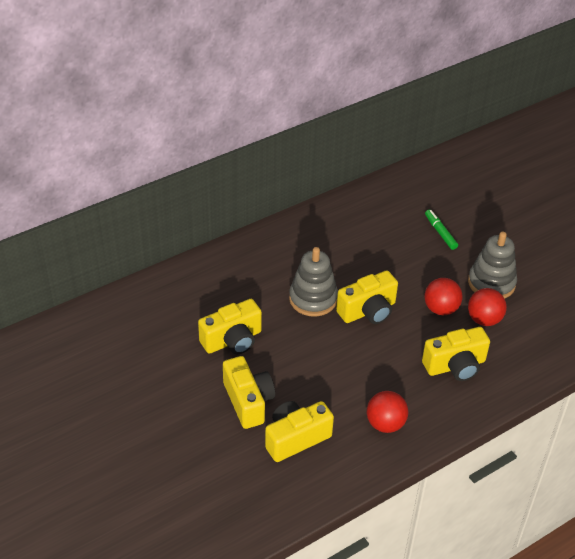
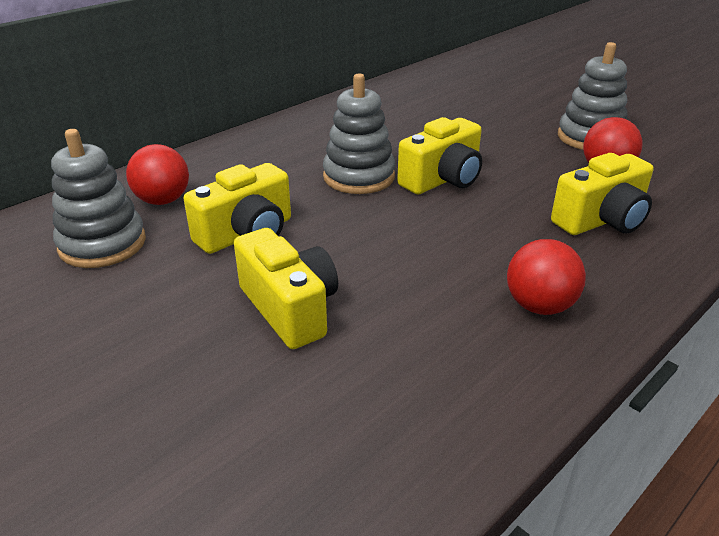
camera: 10 degrees left, 10 degrees down
yellow camera [265,401,334,462] -> none
red ball [424,278,463,315] -> red ball moved to [126,144,189,205]
green marker [425,210,458,250] -> none
none -> grey stacking toy [51,129,146,268]

